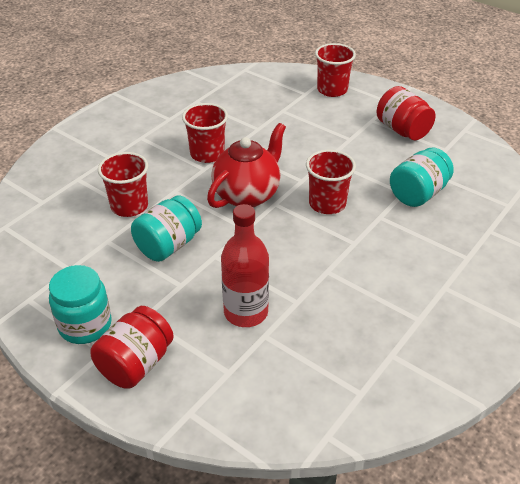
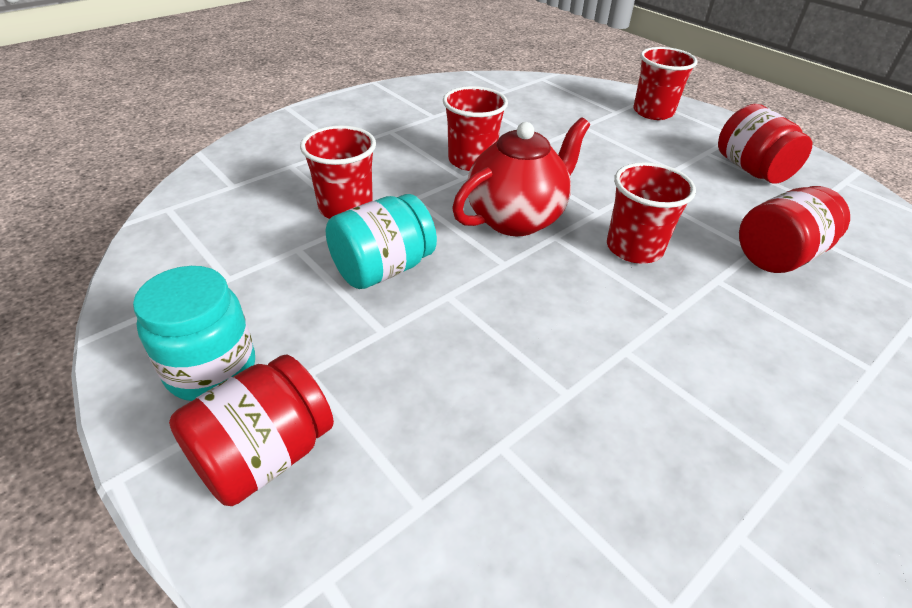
camera: 10 degrees right, 0 degrees up
red bottle [221,204,269,327] -> none
turquoise jar [390,148,454,207] -> red jar [739,186,850,273]

